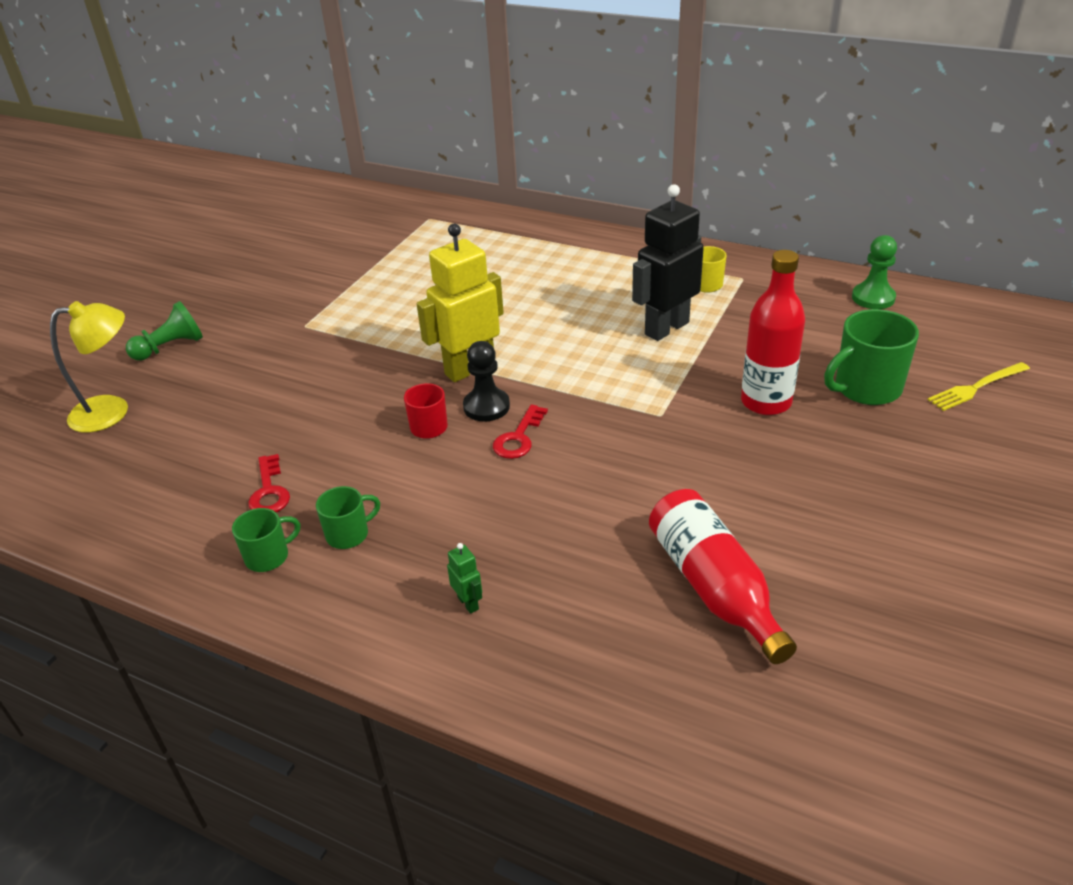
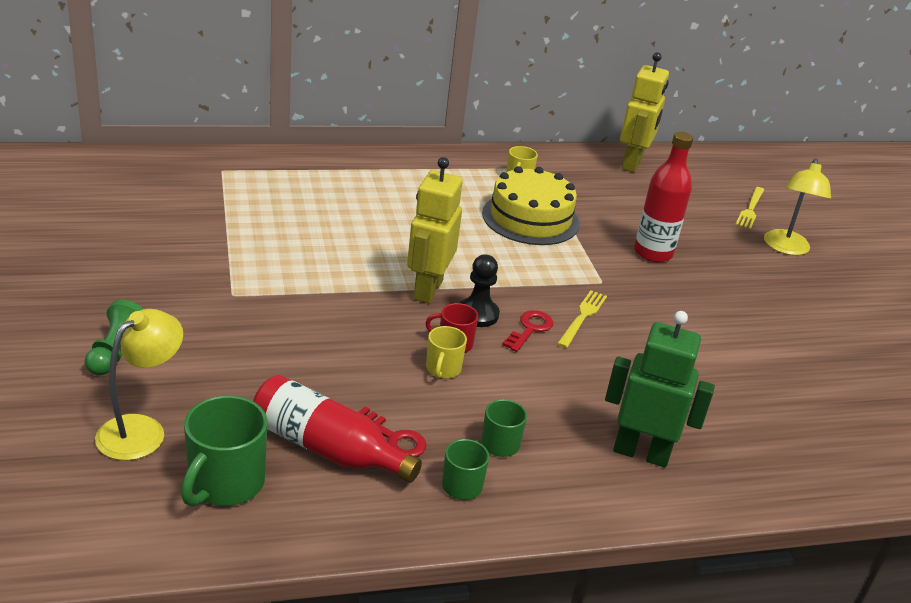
camera: 45 degrees left, 5 degrees down
green robot [447,543,482,614] -> green robot [605,311,715,468], size x2.46
red key [493,405,548,459] -> red key turned 135 degrees counterclockwise [502,310,553,352]
black robot [632,184,704,341] -> yellow cake [482,166,580,245]
red bottle [649,489,797,664] -> red bottle moved to [253,375,422,483]
green mug [824,309,919,405] -> green mug moved to [181,395,267,507]
green pawn [852,235,897,309] -> yellow robot [620,52,669,173]
none -> yellow mug [426,326,467,379]
none -> yellow fork [557,290,607,348]
none -> yellow lamp [764,159,831,255]

